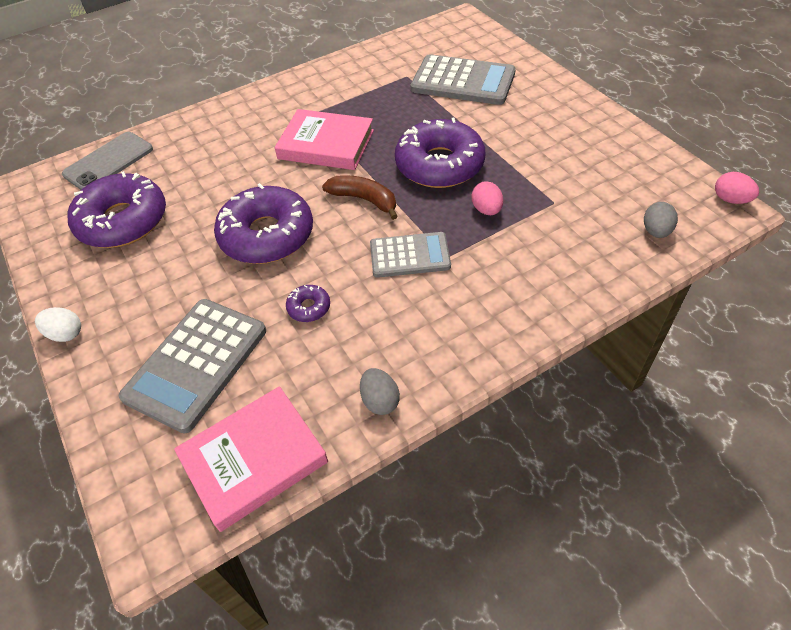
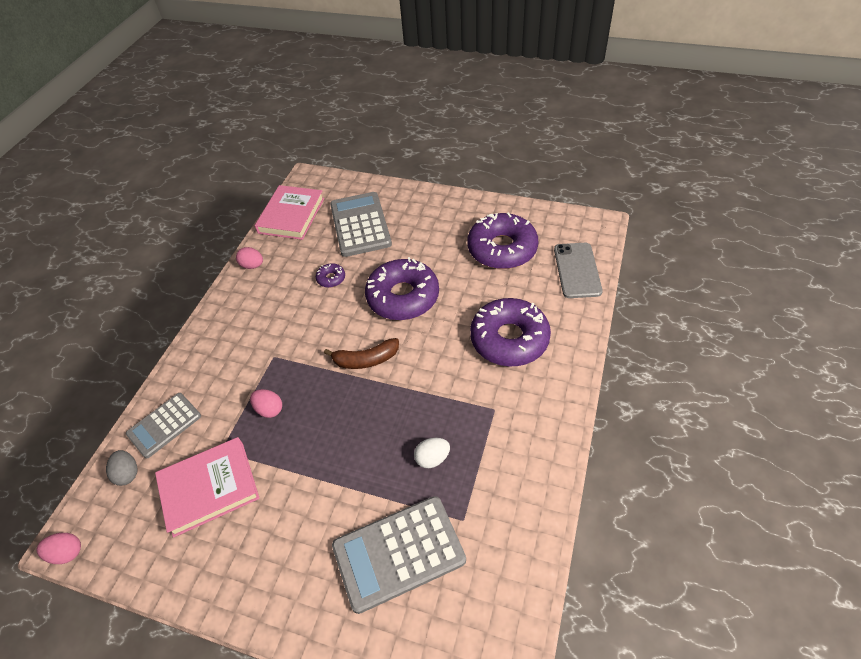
camera: 140 degrees right, 0 degrees up
white egg [35,307,81,342] -> white egg moved to [414,438,450,468]
pink book [275,109,374,170] -> pink book moved to [155,437,260,538]
grey egg [360,368,400,415] -> pink egg [236,247,263,269]
grey calculator [370,232,451,278] -> grey calculator moved to [126,393,201,458]
purple donut [395,117,485,188] -> purple donut moved to [470,298,551,366]

